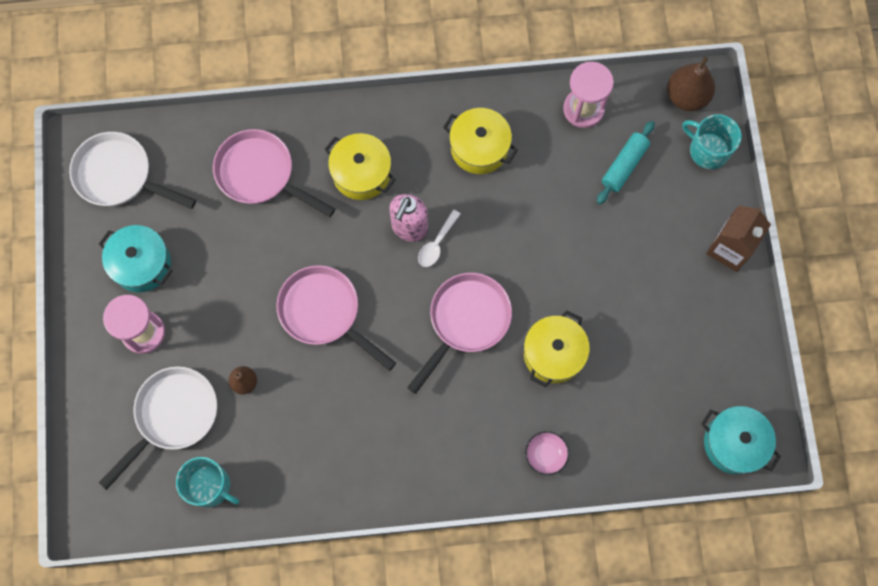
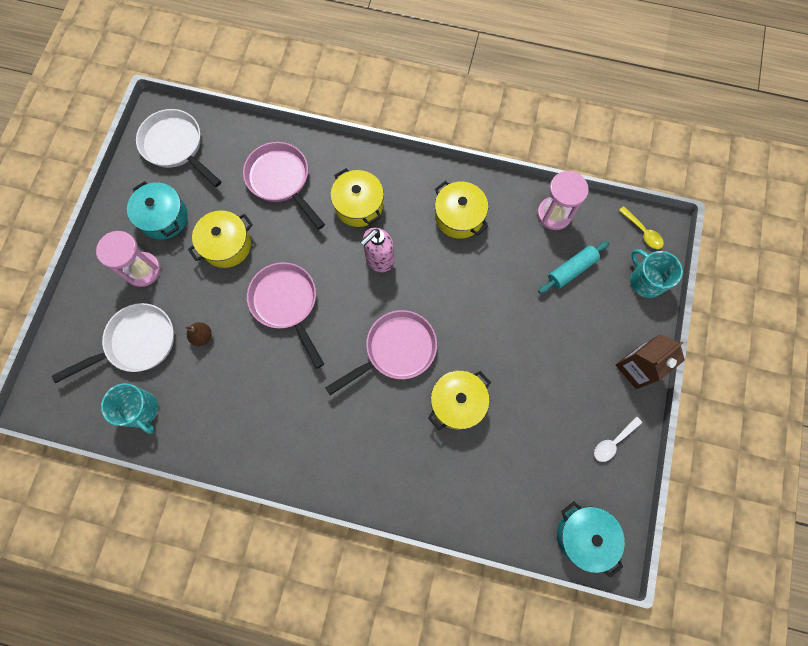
camera: 20 degrees right, 0 degrees up
white spoon [418,210,460,267] -> white spoon moved to [594,416,642,462]
pink bowl [525,431,569,475] -> none
brown pear [667,57,715,111] -> yellow spoon [619,206,664,249]
none -> yellow pot [188,210,253,268]

